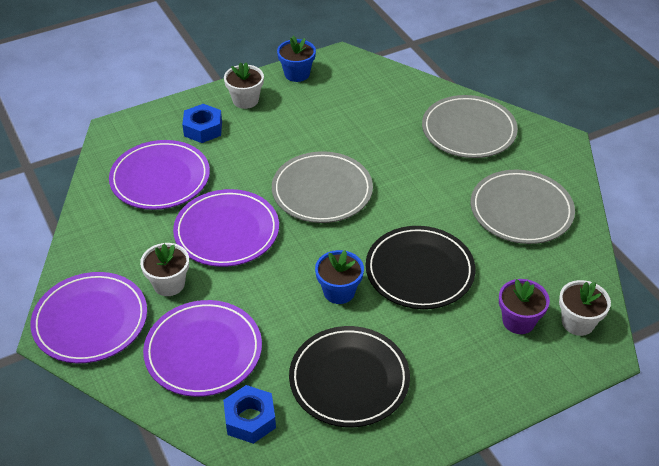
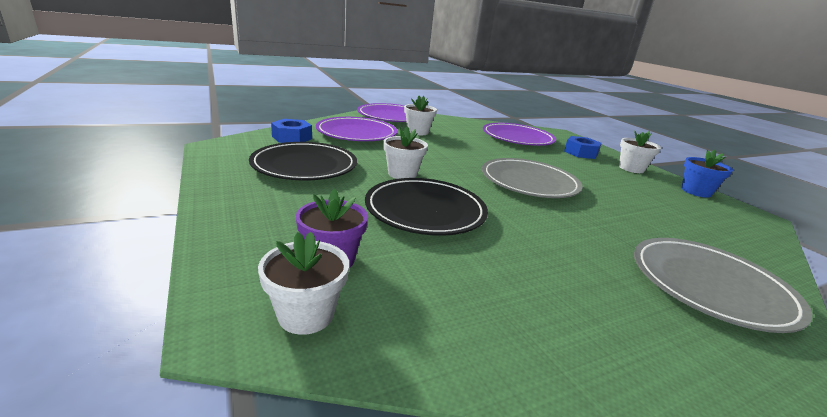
camera: 90 degrees right, 20 degrees down
purple plate [173,189,279,267] -> none
blue flower pot [315,250,364,304] -> white flower pot [383,127,428,179]
grey plate [471,170,575,244] -> none

